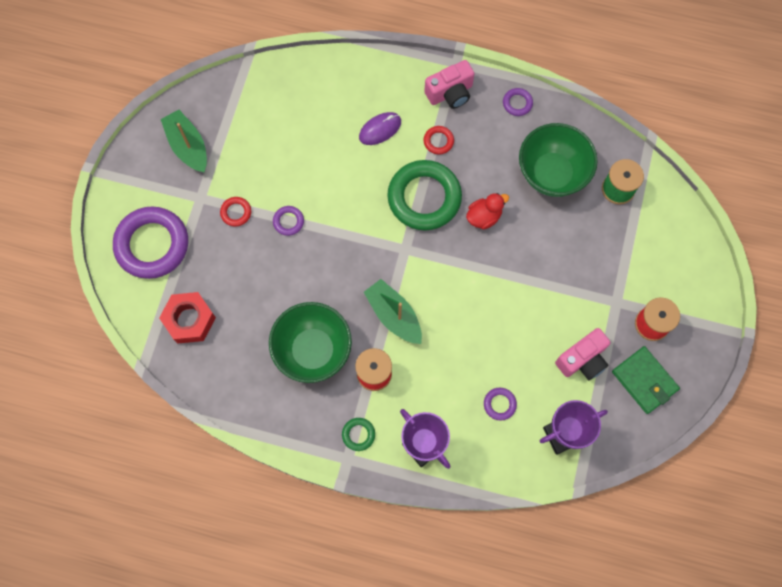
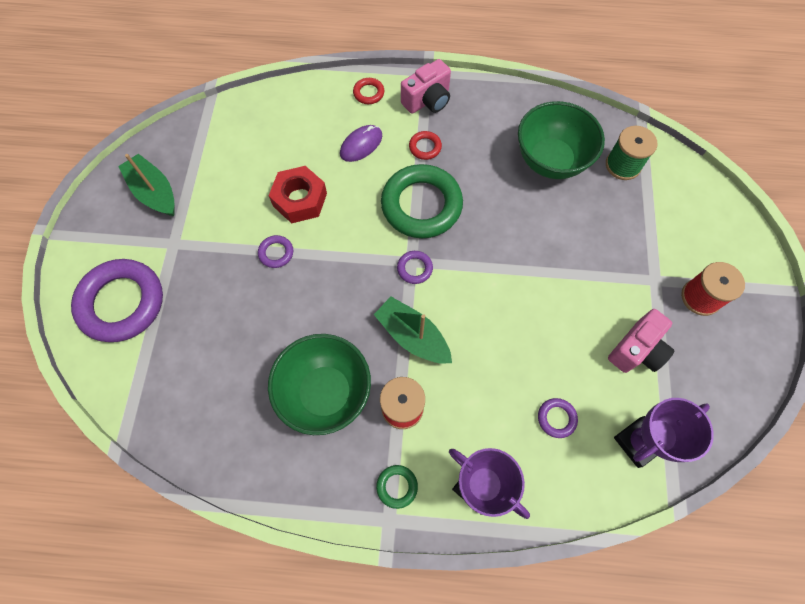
camera: 10 degrees left, 5 degrees down
red nut [159,292,216,344] -> red nut moved to [269,166,327,224]
red ring [220,197,251,227] -> red ring moved to [353,78,384,104]
red duck [466,193,509,230] -> none
purple ring [503,88,533,116] -> purple ring moved to [397,251,433,284]
green wallet [612,346,680,414] -> none

